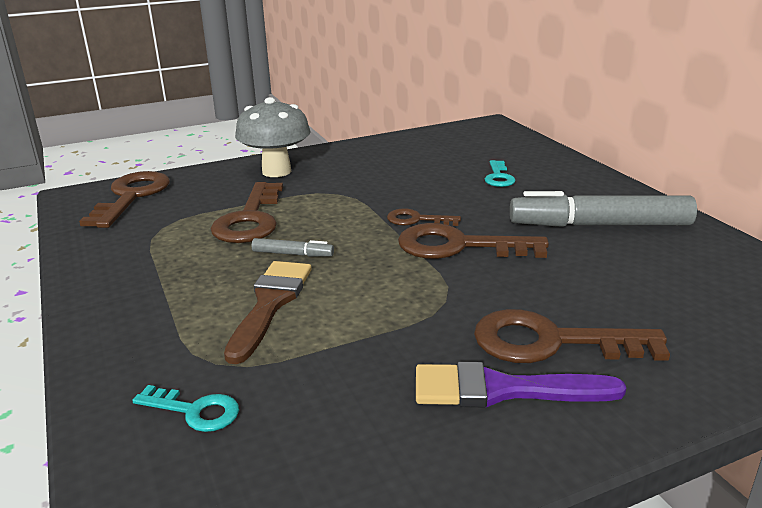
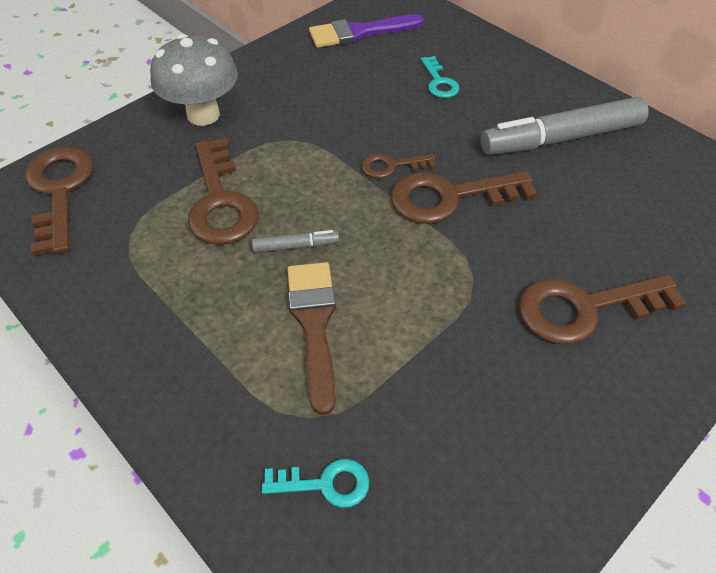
camera: 20 degrees left, 25 degrees up
purple brush [416,362,626,407] -> purple brush moved to [309,14,424,48]

